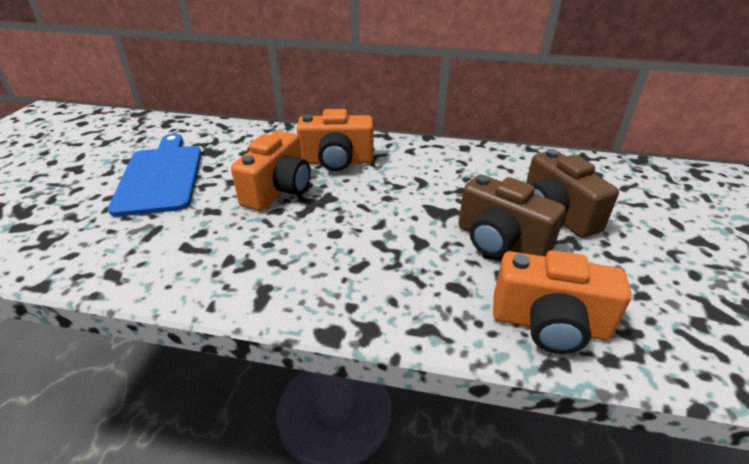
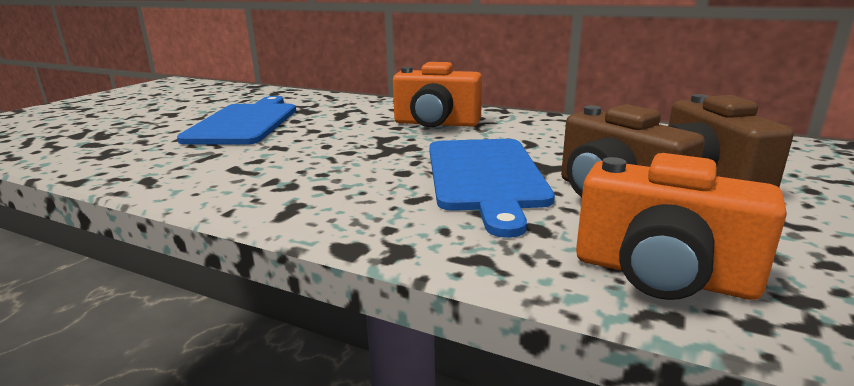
camera: 15 degrees right, 15 degrees down
orange camera [231,131,310,211] -> none
none -> blue cutting board [429,139,555,238]

